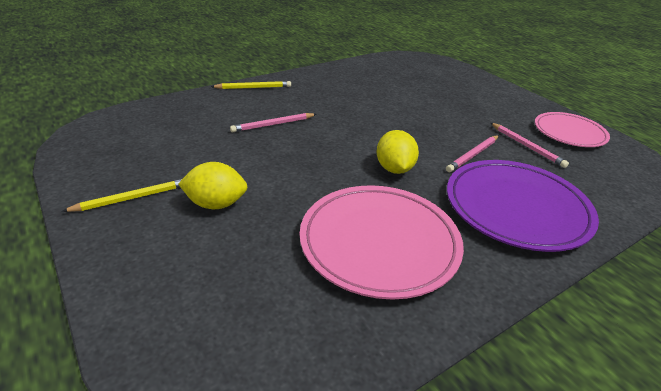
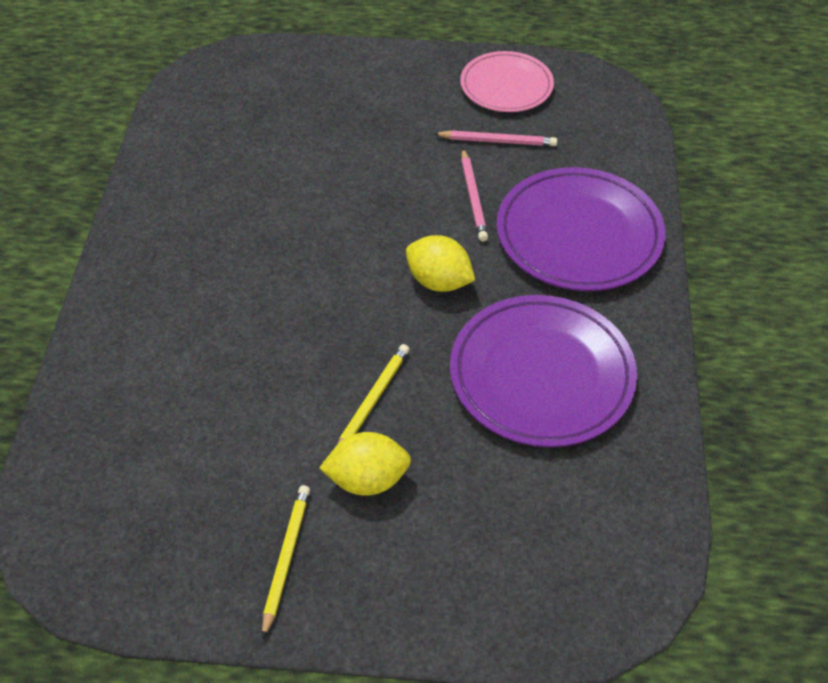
camera: 50 degrees left, 15 degrees up
yellow lemon [178,162,247,209] -> yellow lemon turned 45 degrees clockwise [319,432,411,496]
yellow pencil [211,81,291,89] -> yellow pencil moved to [337,344,409,445]
pink pencil [230,113,316,133] -> none
pink plate [300,185,464,300] -> purple plate [450,295,637,447]

